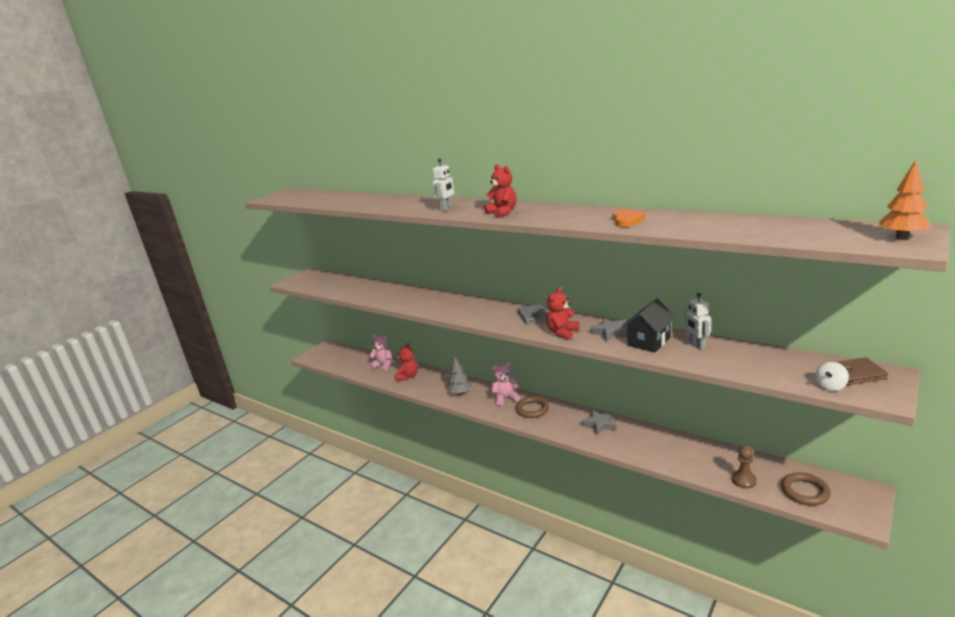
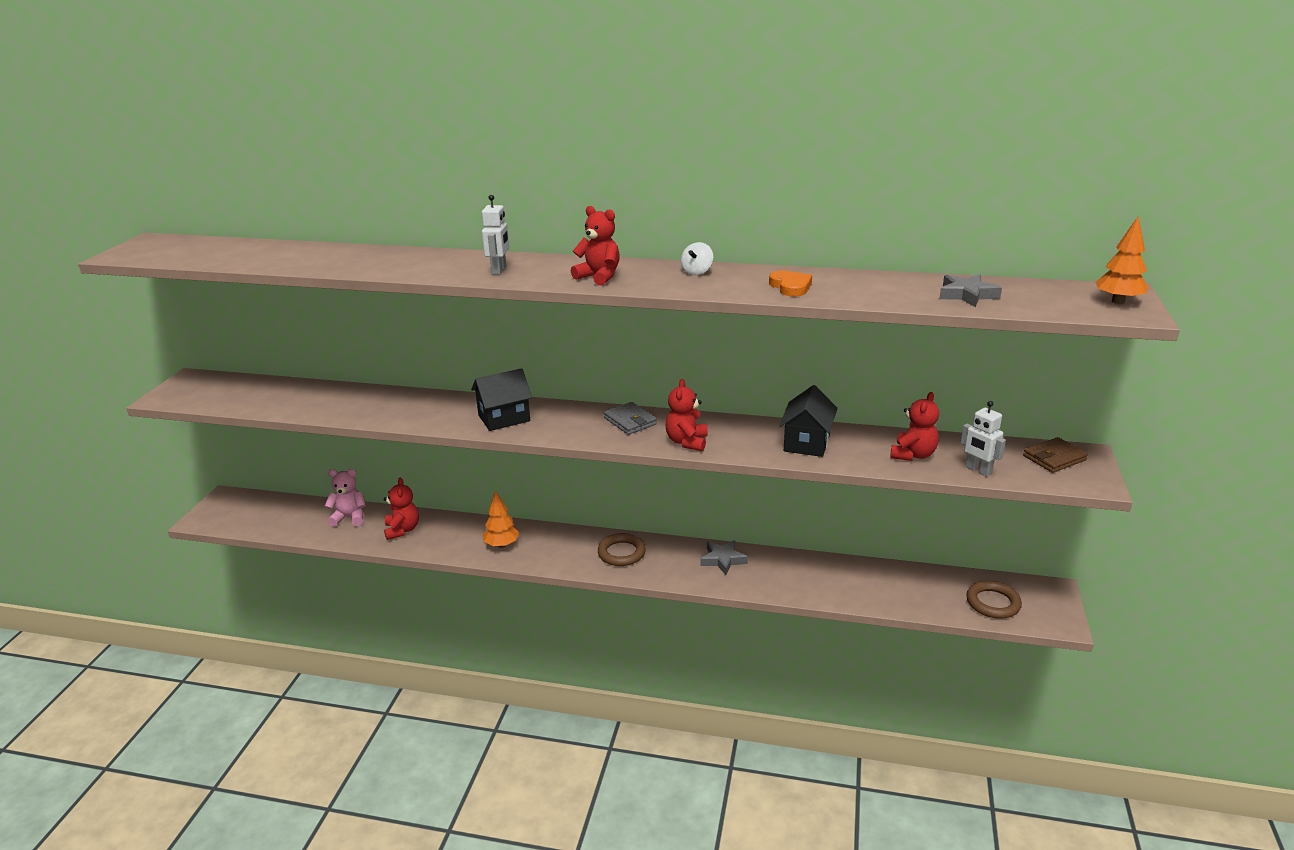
camera: 25 degrees left, 5 degrees up
grey tree [447,356,471,395] -> orange tree [483,490,520,548]
pink teddy bear [492,362,520,406] -> none
grey star [590,318,628,341] -> grey star moved to [939,274,1002,307]
white robot [685,293,711,350] -> white robot moved to [960,401,1006,477]
brown pawn [732,446,757,489] -> none
white spinning top [815,362,849,391] -> white spinning top moved to [681,242,713,275]
none -> black house [471,368,532,431]
none -> red teddy bear [890,392,939,461]

